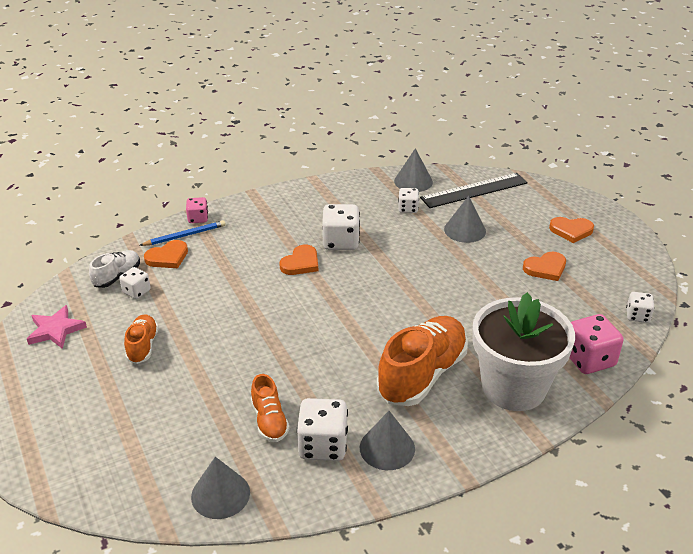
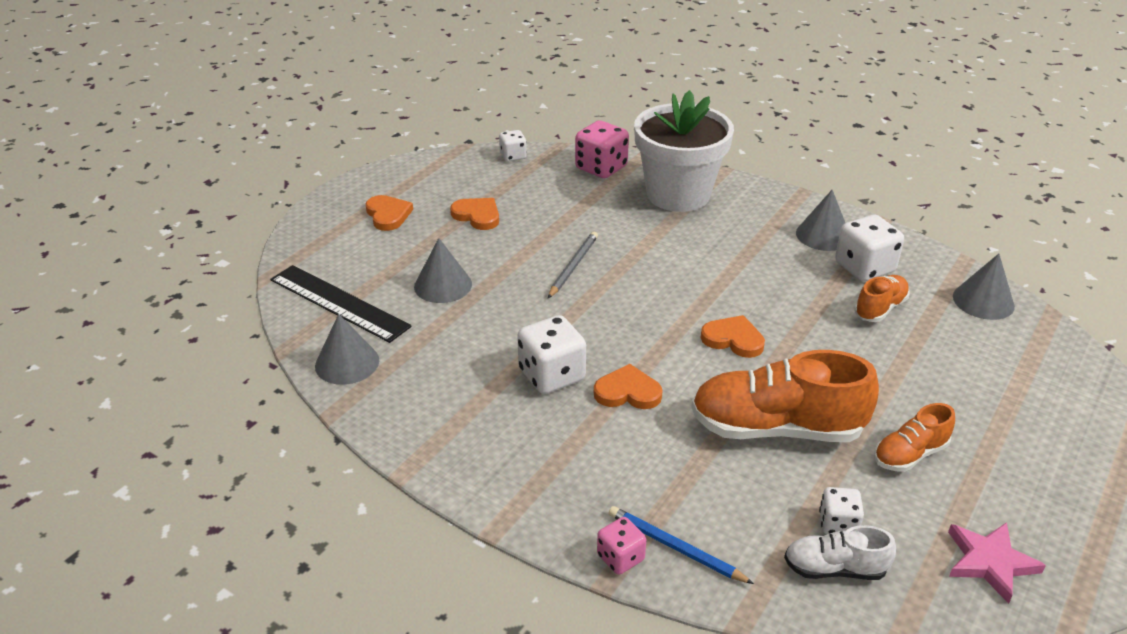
camera: 120 degrees left, 0 degrees up
orange heart [144,240,188,268] -> orange heart moved to [701,315,765,358]
orange shoe [377,316,468,406] -> orange shoe moved to [691,350,879,442]
white dice [398,188,419,213] -> none
none -> grey pencil [548,232,598,298]

